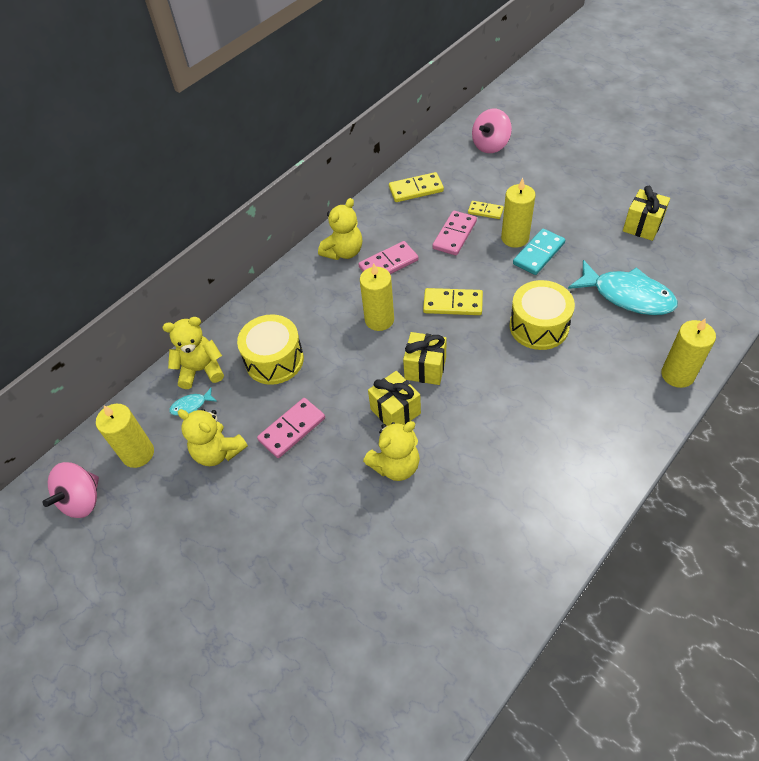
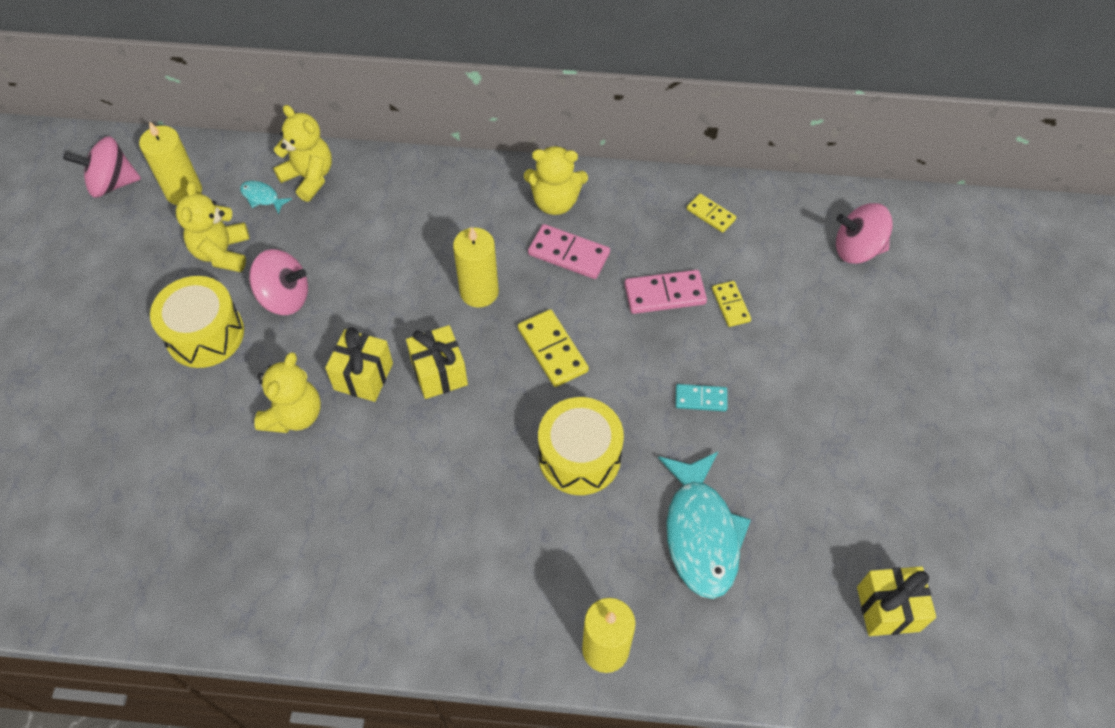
camera: 50 degrees right, 5 degrees up
yellow drum [237,314,304,385] -> yellow drum moved to [150,276,244,368]
pink domino [257,398,325,458] -> pink spinning top [249,249,308,315]
yellow teddy bear [363,421,420,481] -> yellow teddy bear turned 90 degrees counterclockwise [254,352,321,433]
yellow domino [389,172,444,202] -> yellow domino [687,194,736,233], size x0.63
yellow candle [501,178,536,248] -> none
turquoise domino [513,228,565,275] -> turquoise domino [675,384,728,411], size x0.63
yellow gift [623,186,670,241] -> yellow gift moved to [857,566,936,636]

